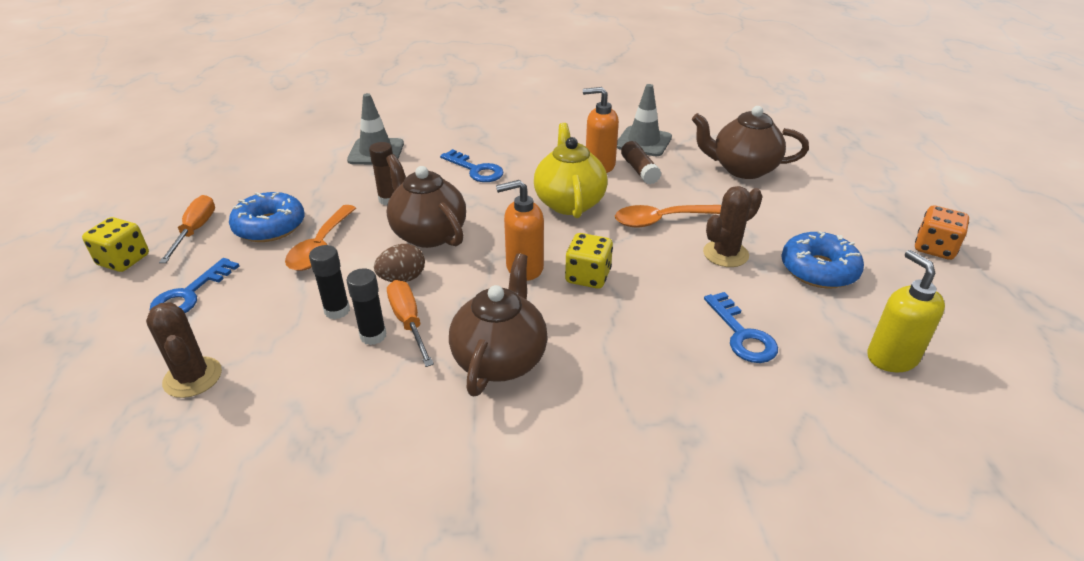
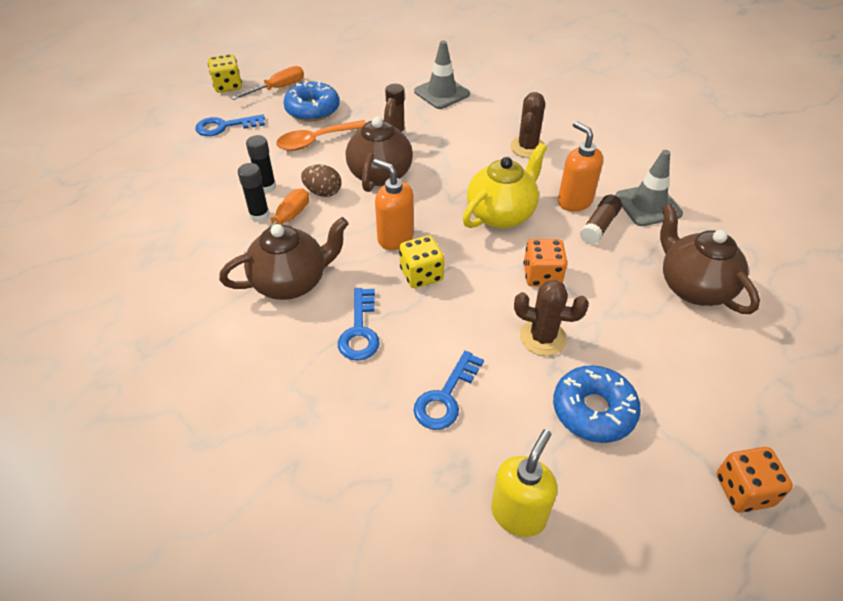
camera: 50 degrees right, 10 degrees up
brown cactus [146,302,222,398] -> brown cactus moved to [510,92,545,158]
blue key [440,149,504,182] -> blue key moved to [338,288,379,361]
orange spoon [615,205,721,228] -> orange dice [524,239,568,287]

